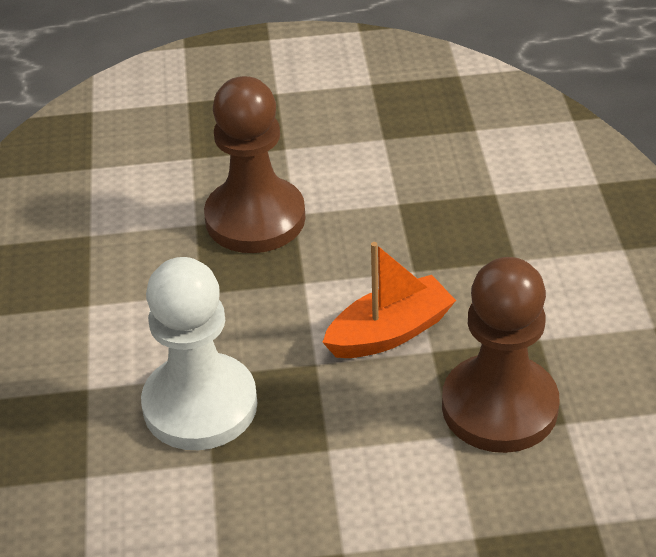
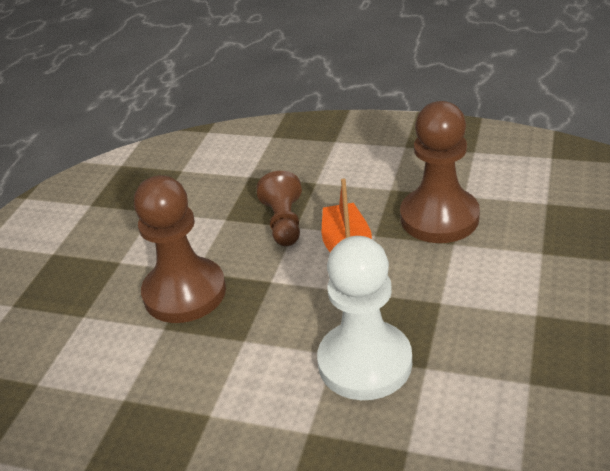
camera: 65 degrees left, 5 degrees down
none -> brown pawn [256,171,302,246]

